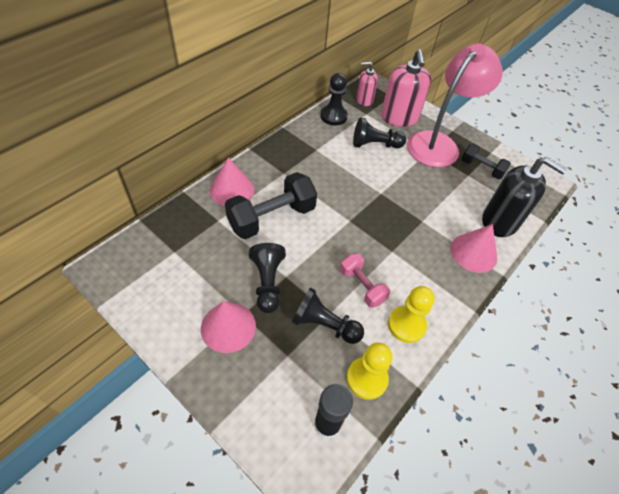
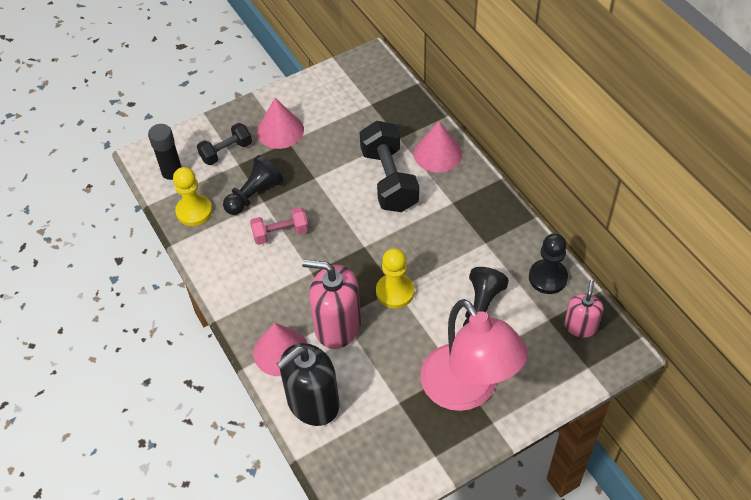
camera: 115 degrees right, 0 degrees up
black pawn [249,243,286,313] -> none
pink soap dispenser [381,49,431,127] -> pink soap dispenser moved to [302,260,361,349]
yellow pawn [388,286,435,343] -> yellow pawn moved to [376,248,415,308]
black dumbbell [461,144,511,180] -> black dumbbell moved to [197,123,252,165]

